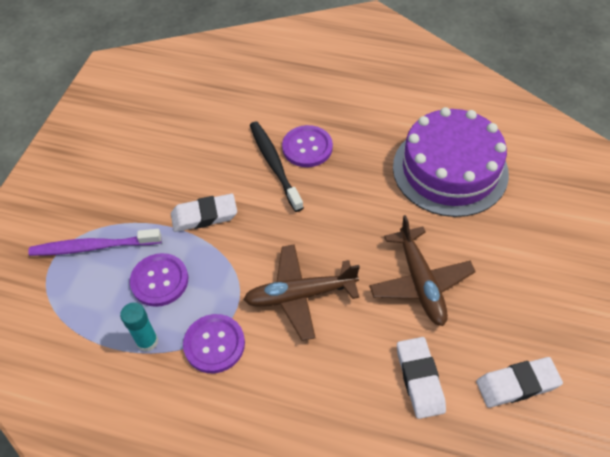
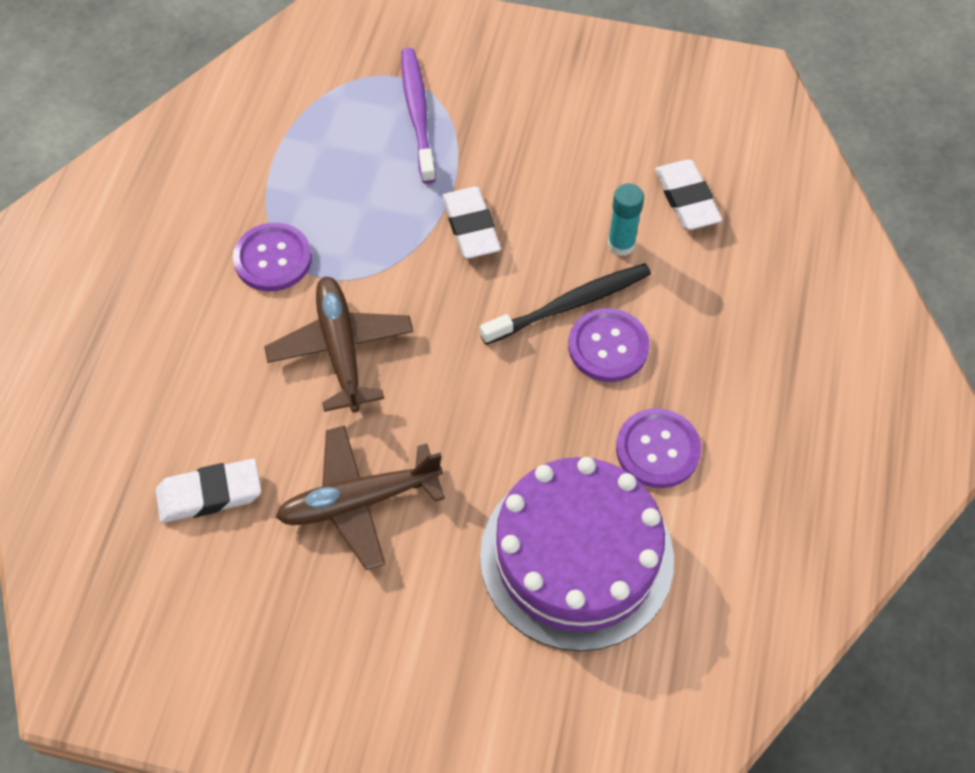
camera: 85 degrees right, 5 degrees up
turquoise glue stick [120,302,159,352] -> turquoise glue stick moved to [608,183,644,256]
purple button [130,253,188,307] -> purple button moved to [616,408,701,488]
white eraser [476,357,563,408] -> white eraser moved to [655,160,722,230]

